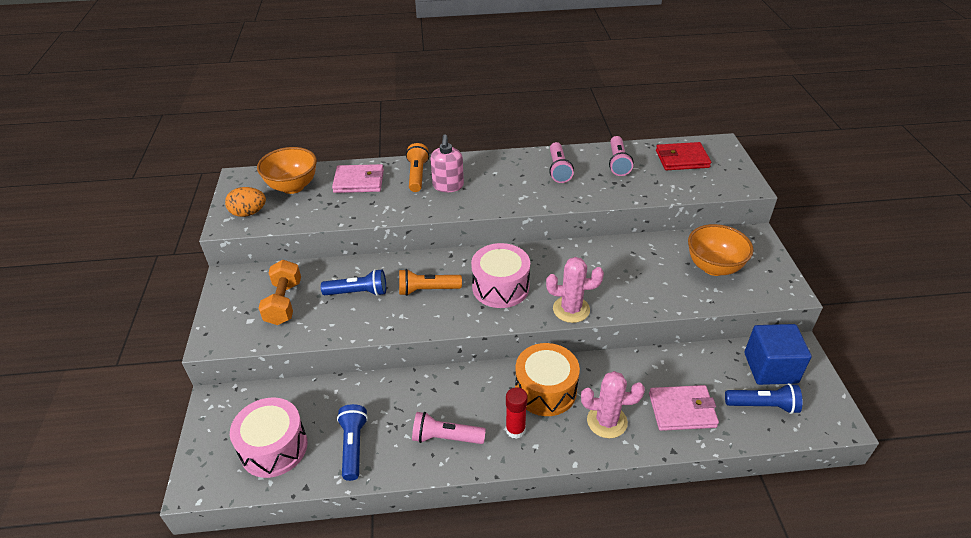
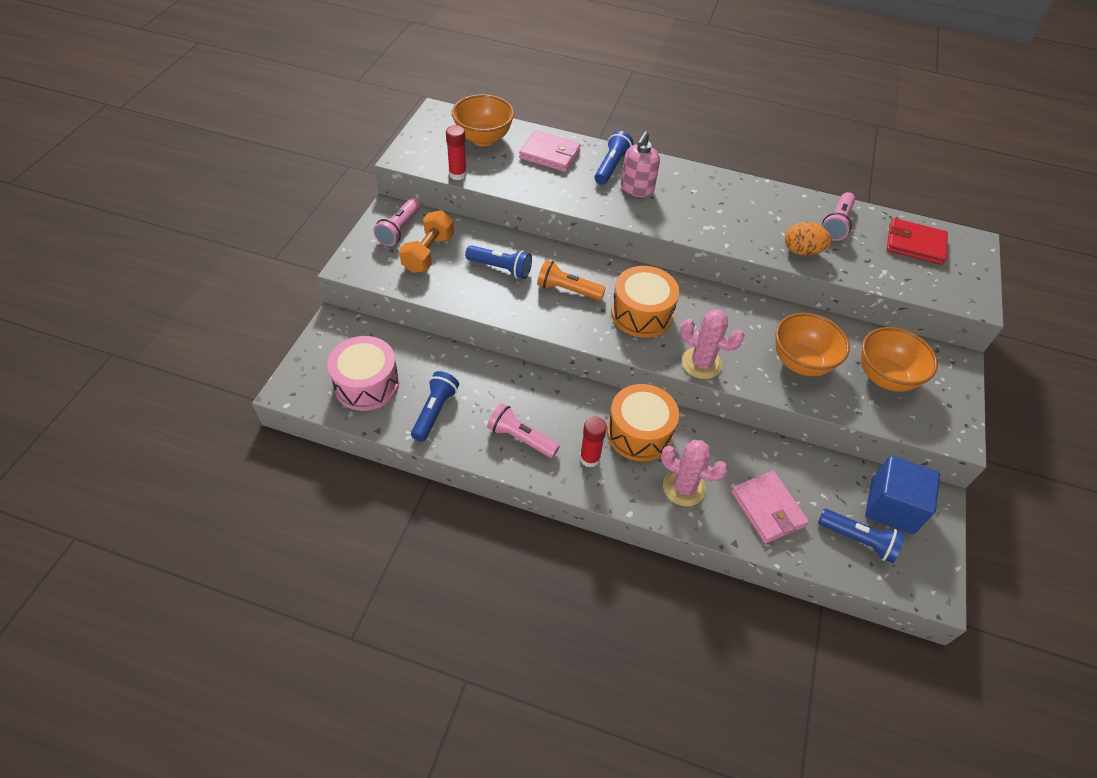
camera: 20 degrees right, 10 degrees up
orange egg [225,187,266,217] -> orange egg moved to [785,222,832,256]
orange flashlight [406,143,429,192] -> blue flashlight [595,131,634,185]
pink drum [471,243,530,308] -> orange drum [611,266,679,338]
pink flashlight [549,142,574,183] -> pink flashlight moved to [373,197,421,246]
pink wallet [649,385,719,431] -> pink wallet turned 45 degrees clockwise [731,471,809,543]
none -> red glue stick [446,125,467,180]
none -> orange bowl [775,313,850,376]

